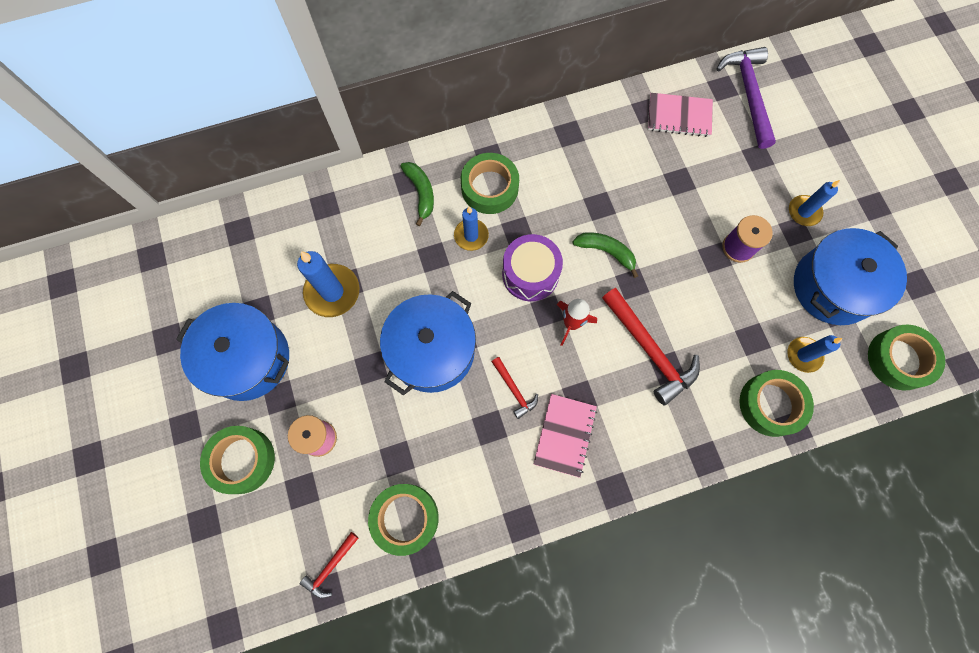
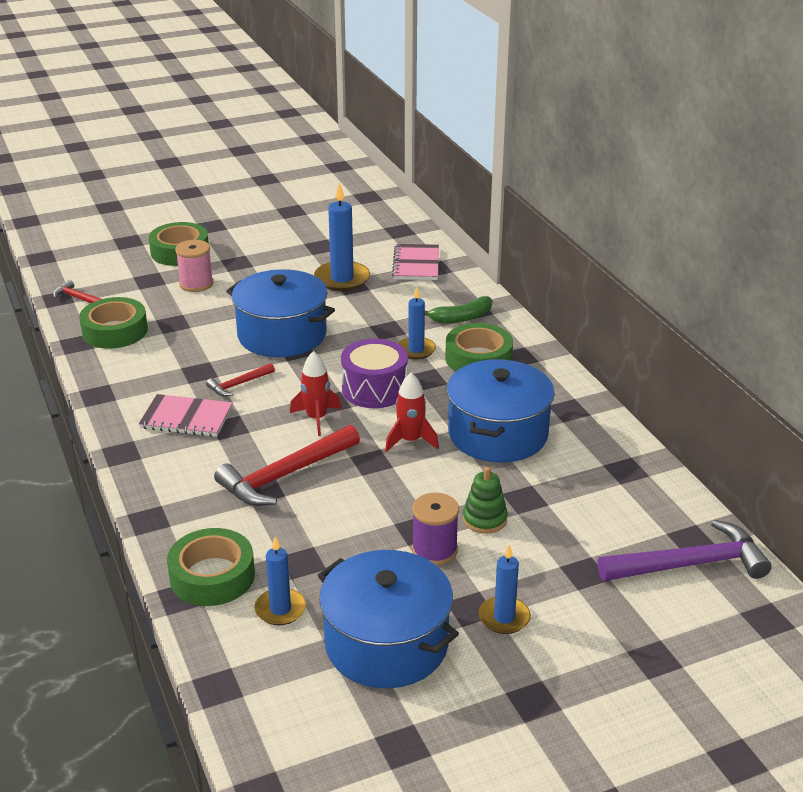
camera: 85 degrees right, 40 degrees down
blue pot [176,303,289,401] -> blue pot moved to [447,359,555,463]
green banana [573,232,638,278] -> red rocket [385,373,439,452]
pink notebook [648,93,713,137] -> pink notebook moved to [392,244,439,280]
green tape [868,324,945,391] -> none
none -> green stacking toy [463,467,508,534]

